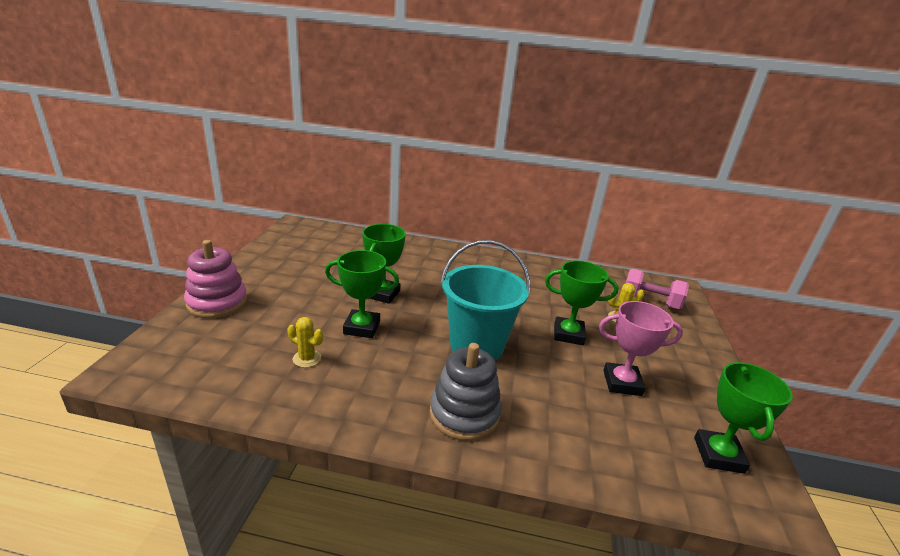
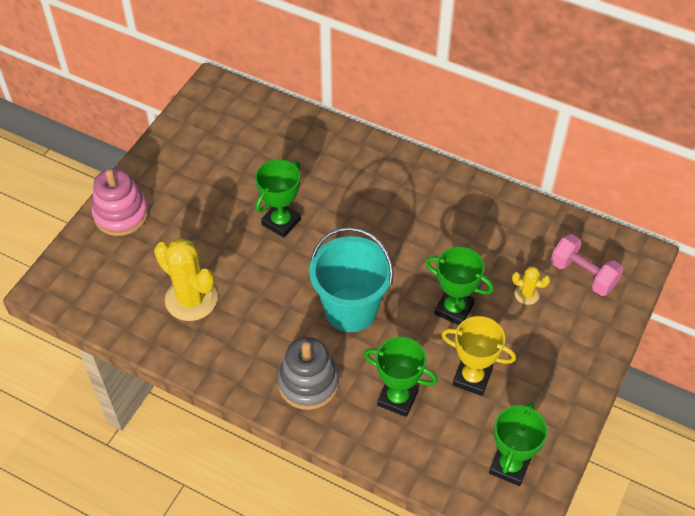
camera: 20 degrees right, 25 degrees up
yellow cactus [287,317,323,368] -> yellow cactus [154,238,218,321], size x2.09
green trophy [325,250,399,338] -> green trophy moved to [364,337,438,417]
pink trophy [599,301,683,396] -> yellow trophy [441,316,516,396]

